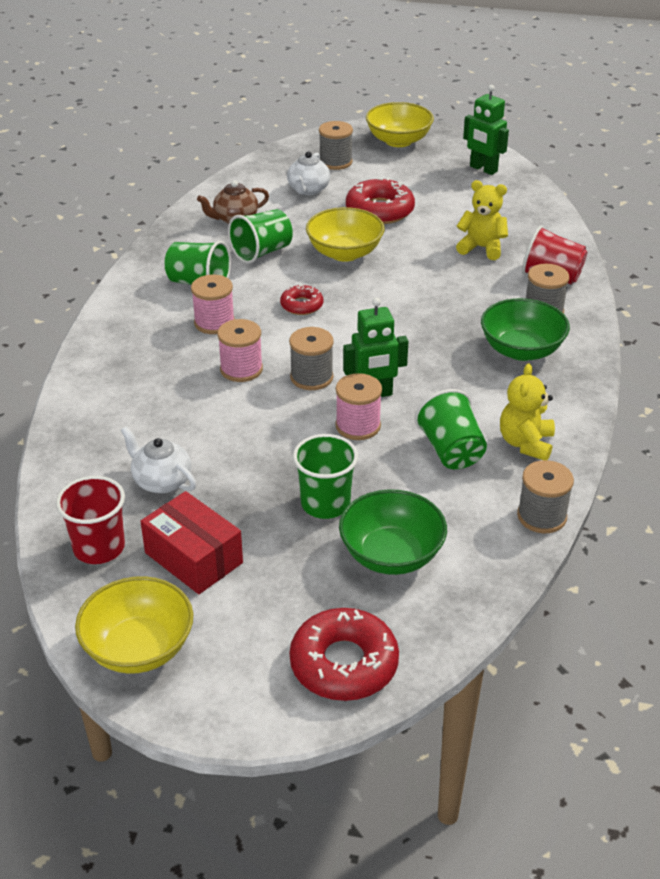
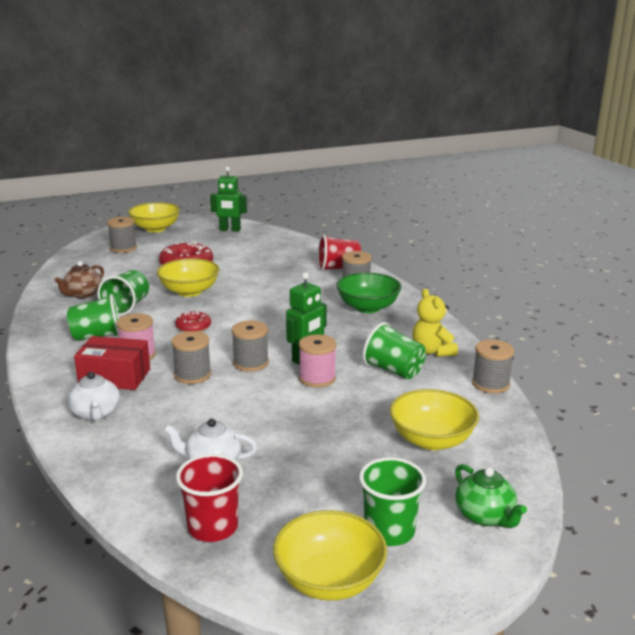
camera: 35 degrees left, 15 degrees down
red box [140,491,243,594] -> red box moved to [74,336,150,390]
pink spool [217,319,263,382] -> grey spool [171,331,211,384]
white teapot [287,151,330,195] -> white teapot moved to [68,372,120,421]
red donut [289,608,399,701] -> green teapot [455,464,527,528]
green cup [293,434,358,519] -> green cup moved to [359,457,426,546]
green bowl [339,489,447,575] -> yellow bowl [390,389,479,450]
yellow teddy bear [456,180,508,260] -> none

